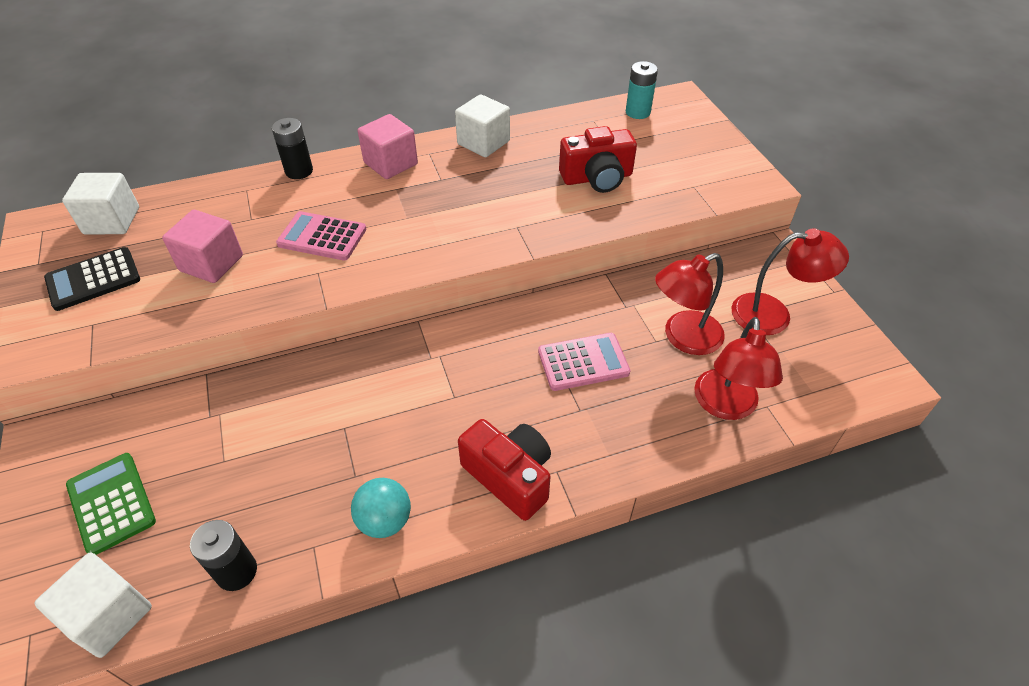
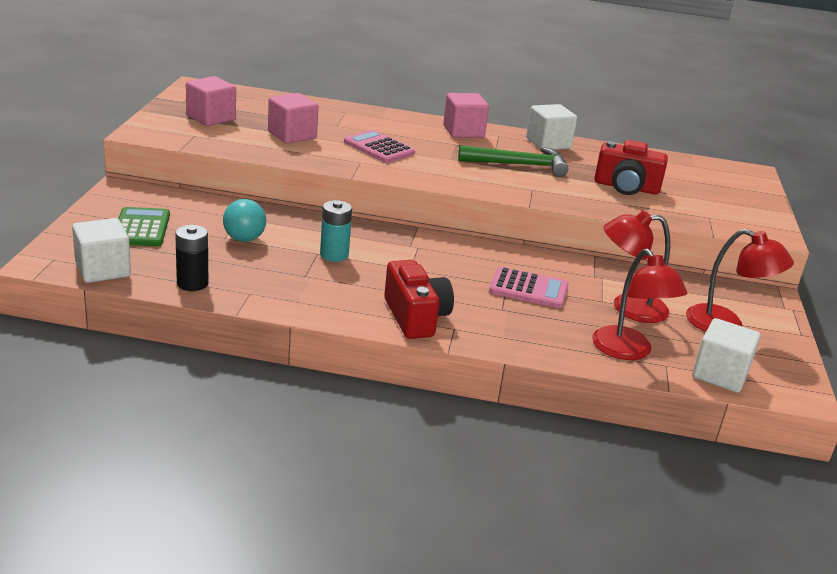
camera: 25 degrees right, 20 degrees down
black calculator [44,247,140,311] -> pink cube [186,76,236,126]
white cube [62,173,139,235] -> white cube moved to [692,318,760,393]
black battery [272,118,313,179] -> none
turquoise ball [351,478,411,538] -> turquoise ball moved to [223,199,266,242]
turquoise battery [626,61,658,119] -> turquoise battery moved to [320,200,352,262]
red lamp [694,317,783,420] -> red lamp turned 60 degrees counterclockwise [592,249,687,360]
none -> green hammer [458,145,568,177]

